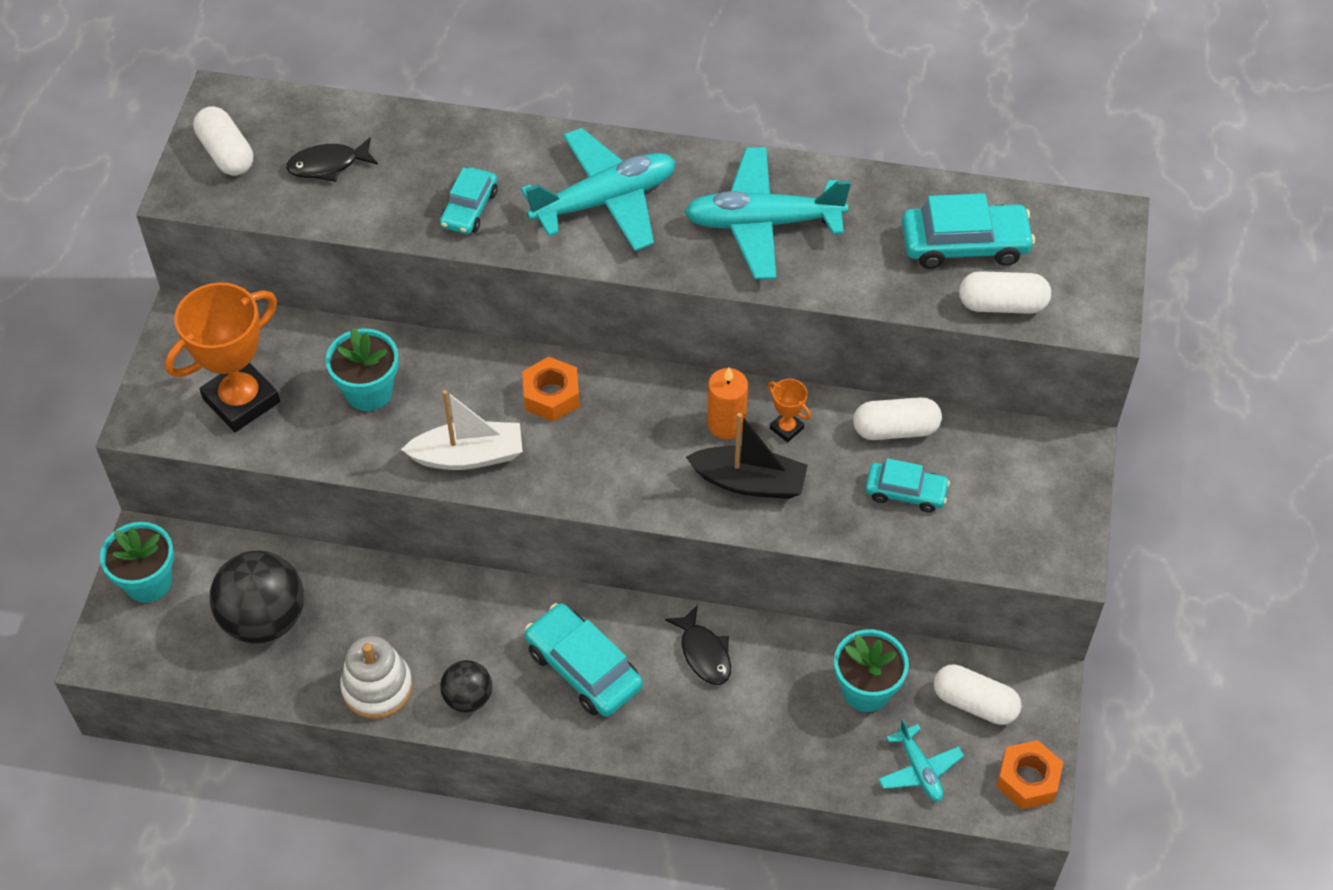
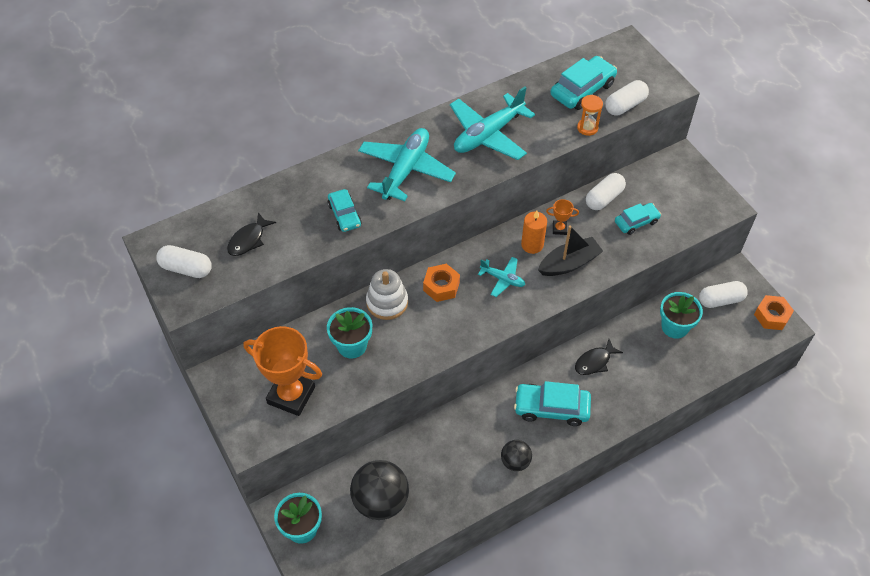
camera: 40 degrees left, 0 degrees up
orange trophy [165,282,280,432] -> orange trophy turned 75 degrees counterclockwise [244,326,322,416]
white stacking toy [340,636,413,719] -> white stacking toy moved to [366,269,408,320]
white boat [401,390,523,470] -> none
black fish [665,605,731,685] -> black fish turned 120 degrees clockwise [575,339,623,375]
turquoise plane [878,719,964,801] -> turquoise plane moved to [478,257,525,297]
none -> orange hourglass [577,95,603,136]

